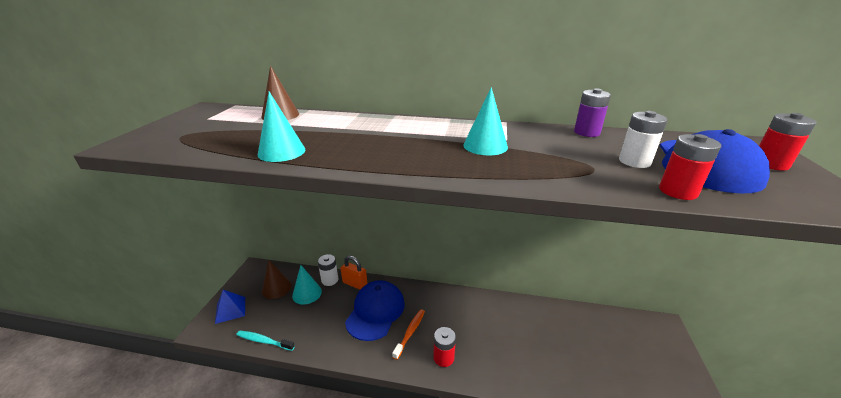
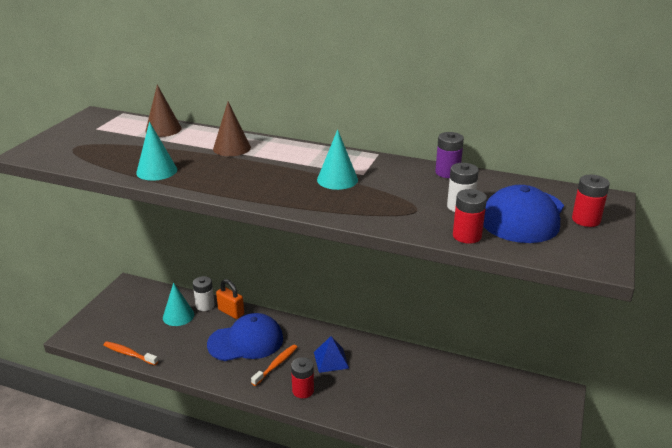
camera: 10 degrees right, 0 degrees up
blue pyramid [215,290,245,324] -> blue pyramid moved to [314,336,349,373]
turquoise toothbrush [236,331,295,351] -> orange toothbrush [103,341,158,365]
brown cone [262,260,291,299] -> brown cone moved to [213,102,251,156]
blue cap [345,280,405,341] -> blue cap turned 45 degrees clockwise [207,313,283,361]

